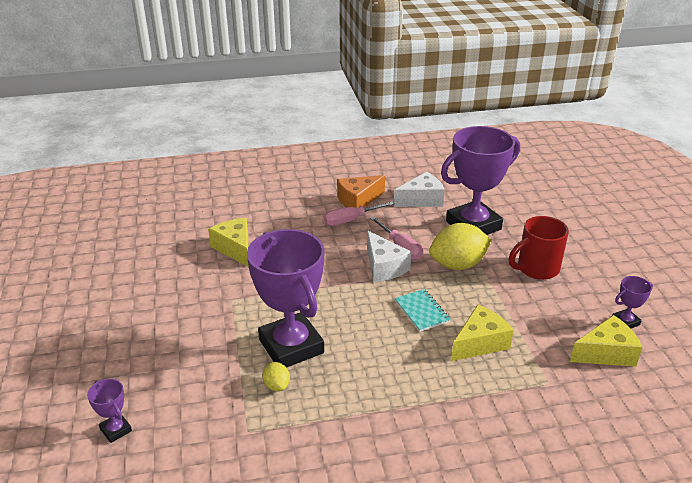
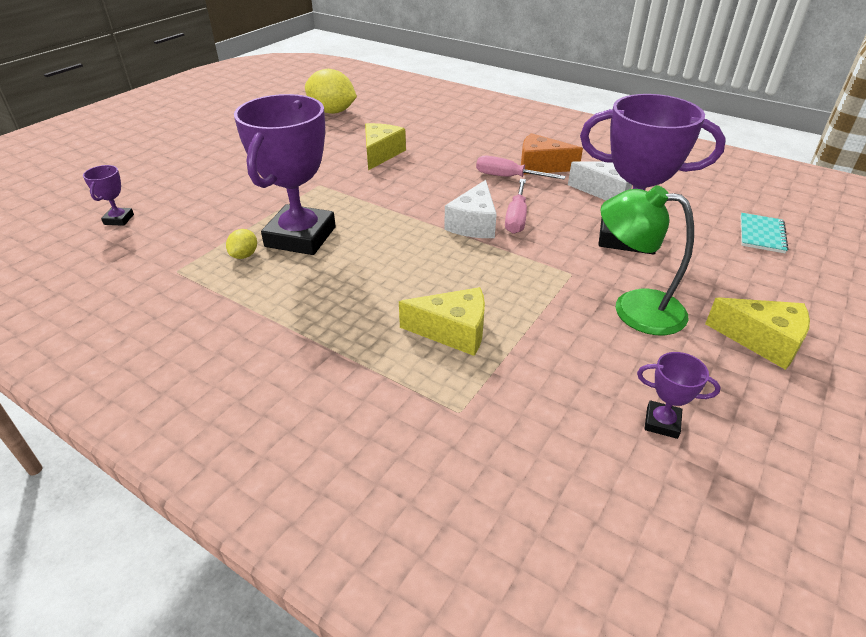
camera: 45 degrees right, 5 degrees up
turquoise notebook [395,289,451,332] -> turquoise notebook moved to [740,213,788,253]
yellow lemon [429,223,492,270] -> yellow lemon moved to [305,69,357,114]
red mug [509,216,569,280] -> green lamp [600,185,694,335]
yellow cheese [570,315,643,367] -> yellow cheese moved to [705,297,810,370]

